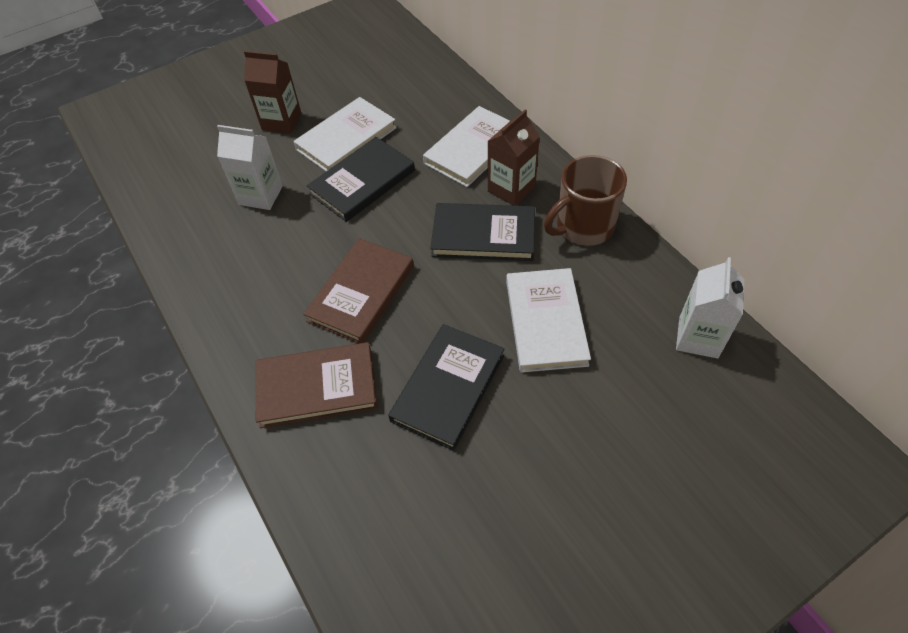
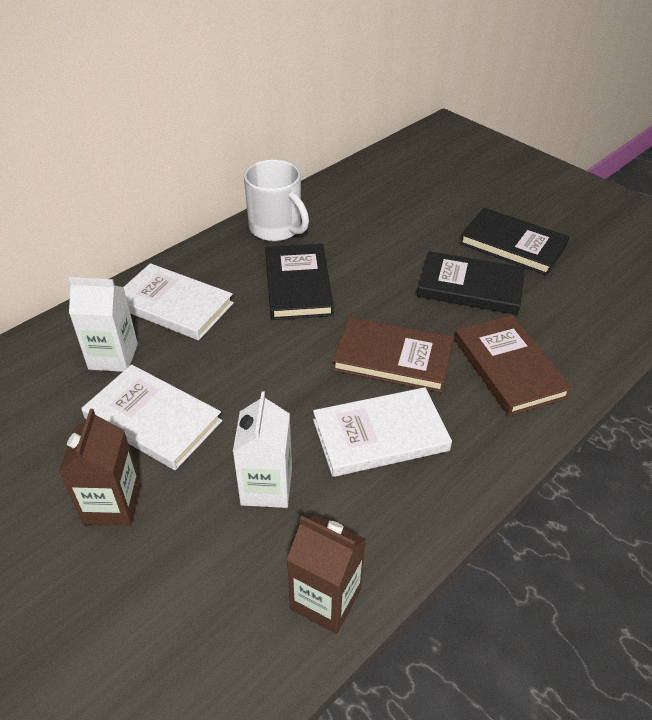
camera: 105 degrees left, 10 degrees down
black book [307,137,415,222] -> black book moved to [460,208,569,275]
brown carton [487,110,540,206] -> brown carton moved to [287,515,366,634]
white book [506,268,591,373] -> white book moved to [313,387,452,477]
brown mug [544,155,627,246] -> white mug [244,160,309,241]
white carton [676,257,744,358] -> white carton moved to [69,277,138,372]

